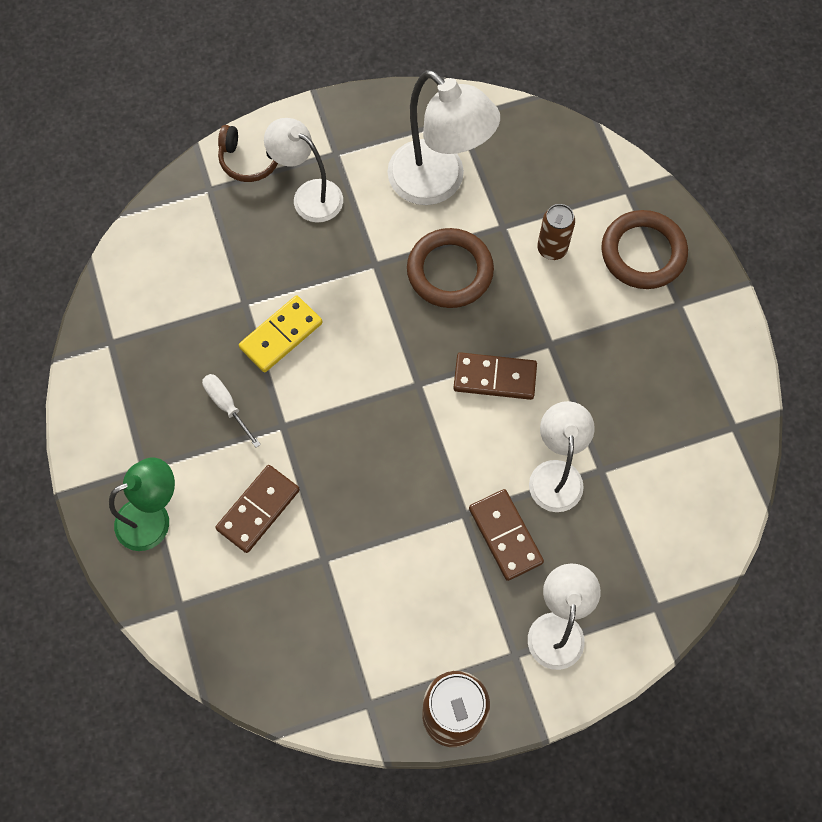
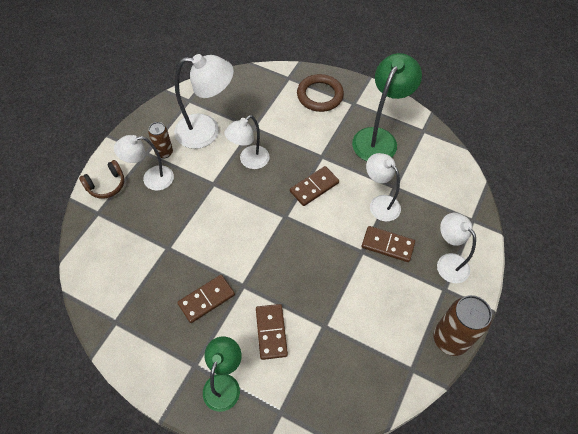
camera: 45 degrees left, 10 degrees down
white screwdriver [202,374,261,447] -> brown domino [177,275,235,323]
yellow domino [239,295,323,372] -> none
brown ring [407,228,494,308] -> white lamp [224,115,270,169]
brown can [537,204,575,260] -> brown can moved to [148,122,173,158]
none -> green lamp [352,53,422,161]

